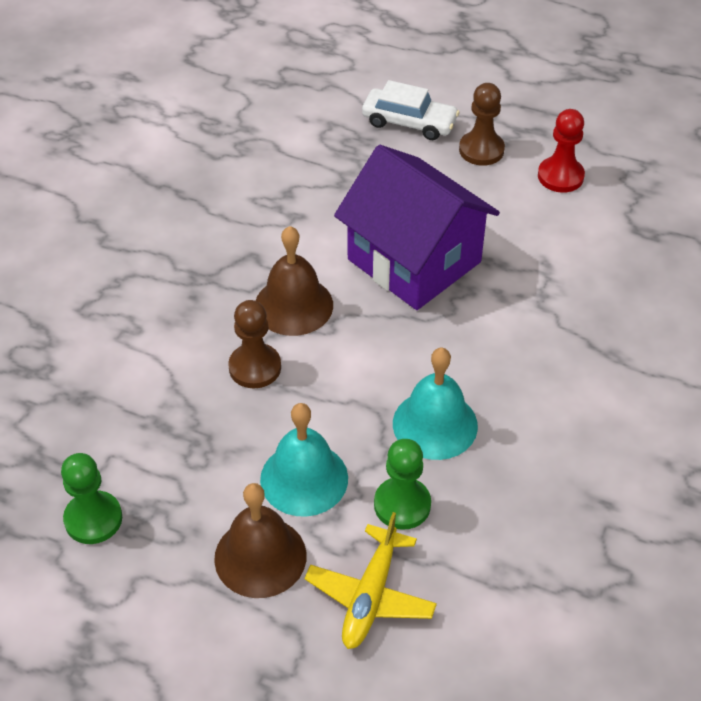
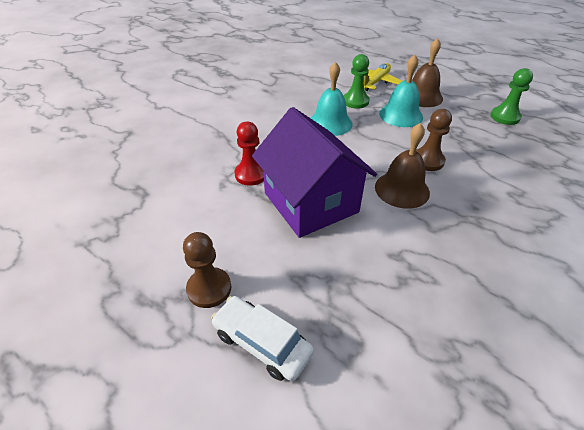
camera: 165 degrees left, 5 degrees down
red pawn [538,109,585,193] -> red pawn moved to [234,121,264,186]

